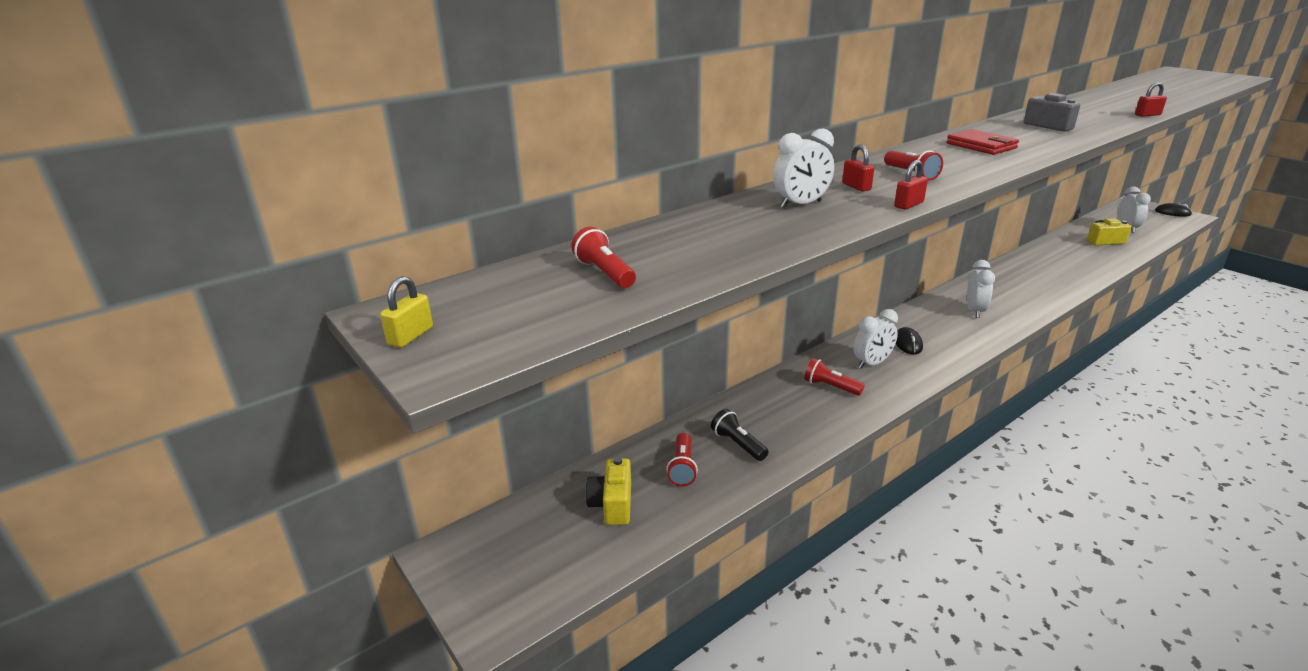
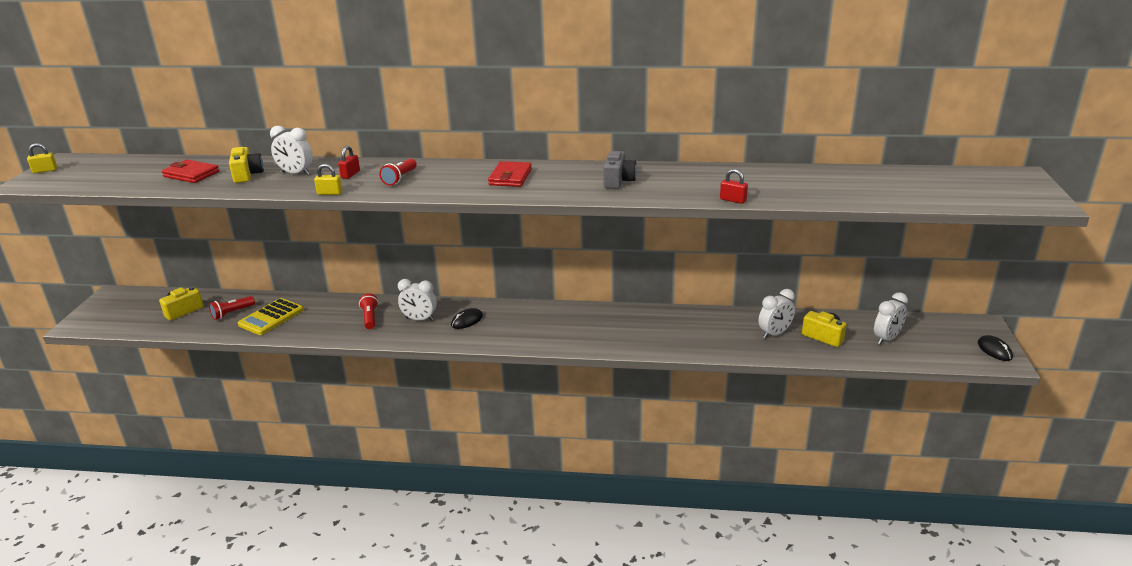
camera: 45 degrees right, 0 degrees up
red flashlight [571,227,636,288] -> none
black flashlight [711,409,769,461] -> yellow calculator [238,298,304,335]
red padlock [894,160,928,210] -> yellow padlock [314,164,342,195]
white clock [967,260,995,318] -> white clock moved to [758,289,795,339]
none -> red wallet [162,160,219,183]
none -> yellow camera [229,147,264,183]

